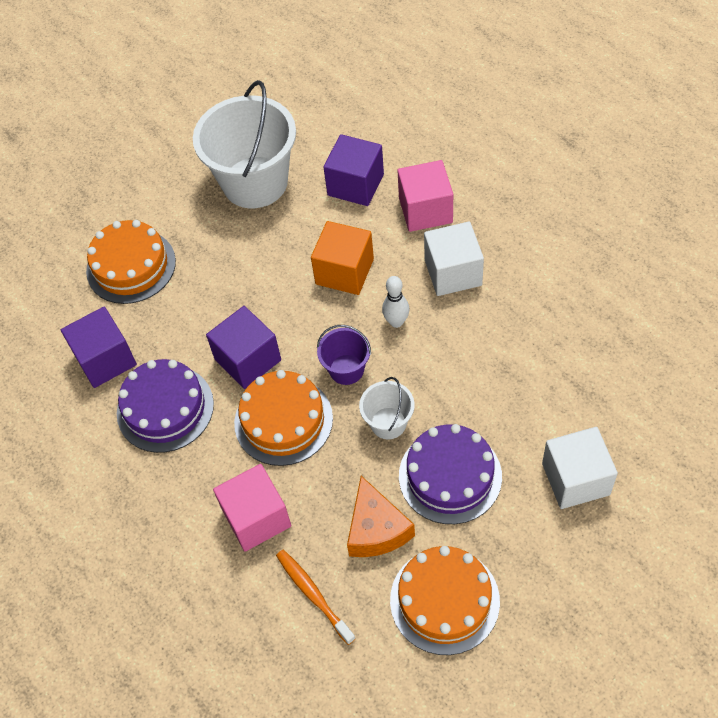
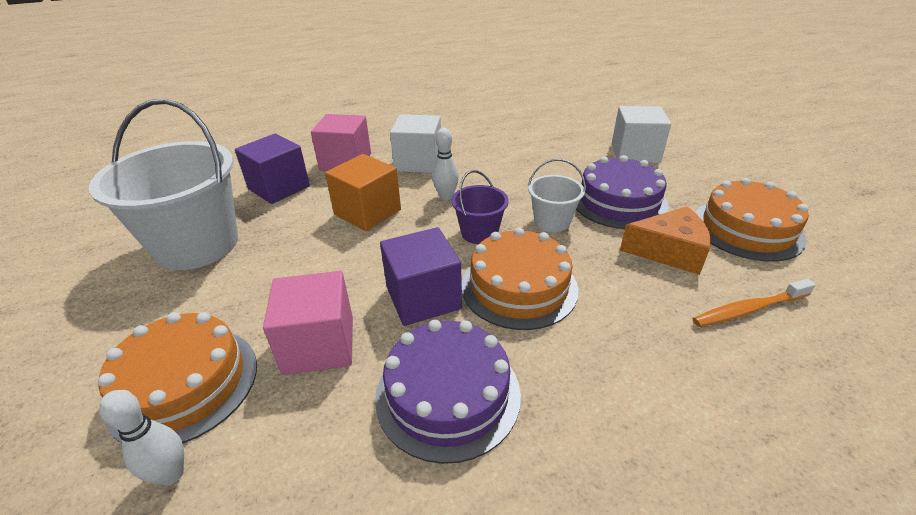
camera: 75 degrees left, 20 degrees down
purple cube [61,307,137,388] -> none
pink cube [213,464,291,551] -> pink cube moved to [263,271,353,375]
none -> white bowling pin [99,390,184,485]

